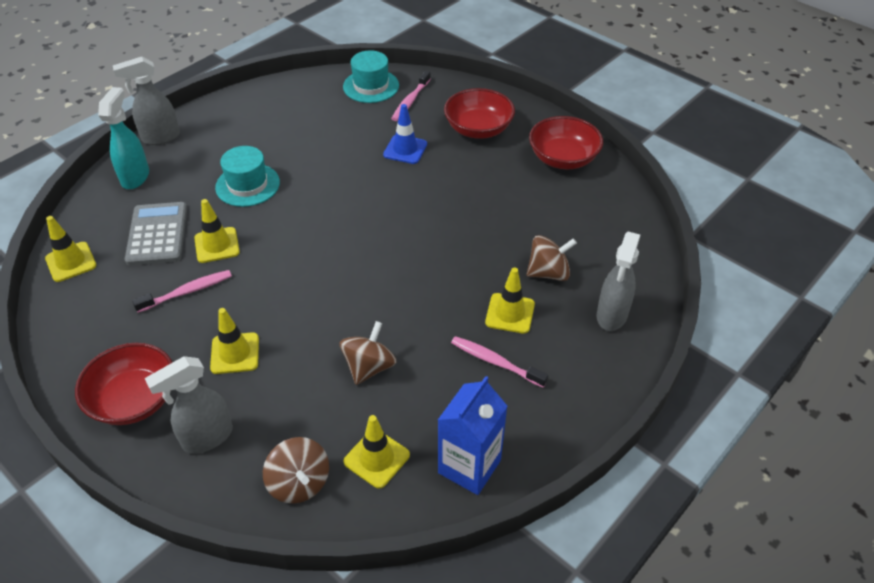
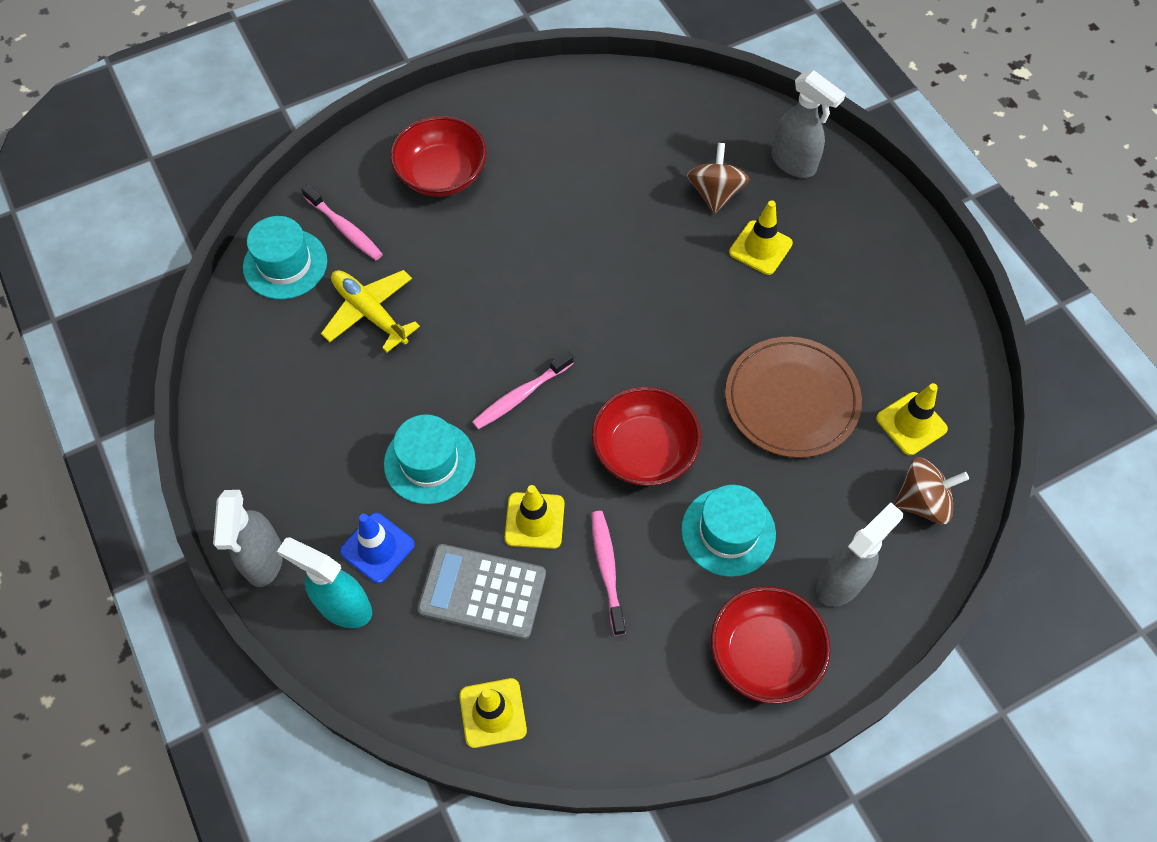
camera: 70 degrees left, 15 degrees up
grey spray bottle [145,356,233,454] -> grey spray bottle turned 120 degrees counterclockwise [816,503,903,606]
yellow traffic cone [210,308,259,374] -> turquoise hat [681,485,776,577]
brown spinning top [340,321,396,385] -> brown plate [725,337,862,458]
blue traffic cone [383,104,427,164] -> blue traffic cone moved to [340,513,415,583]
blue carton [438,376,507,495] -> none
pink toothbrush [451,336,548,388] -> pink toothbrush moved to [472,351,574,429]
red bowl [529,116,603,169] -> red bowl moved to [591,386,701,486]
none -> yellow plane [321,270,420,352]

